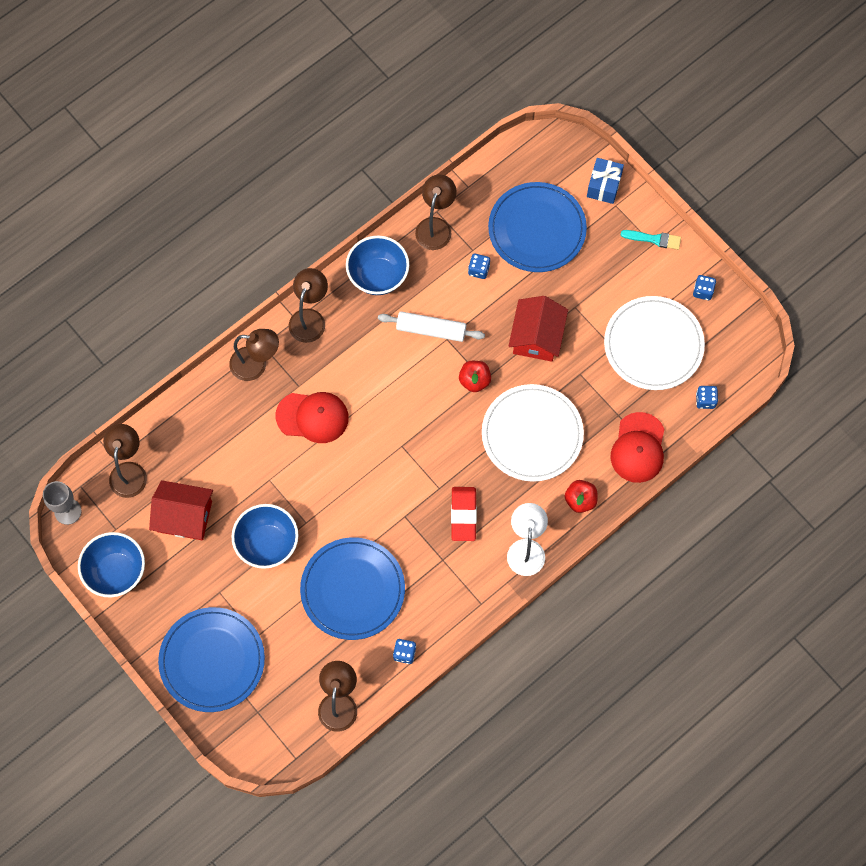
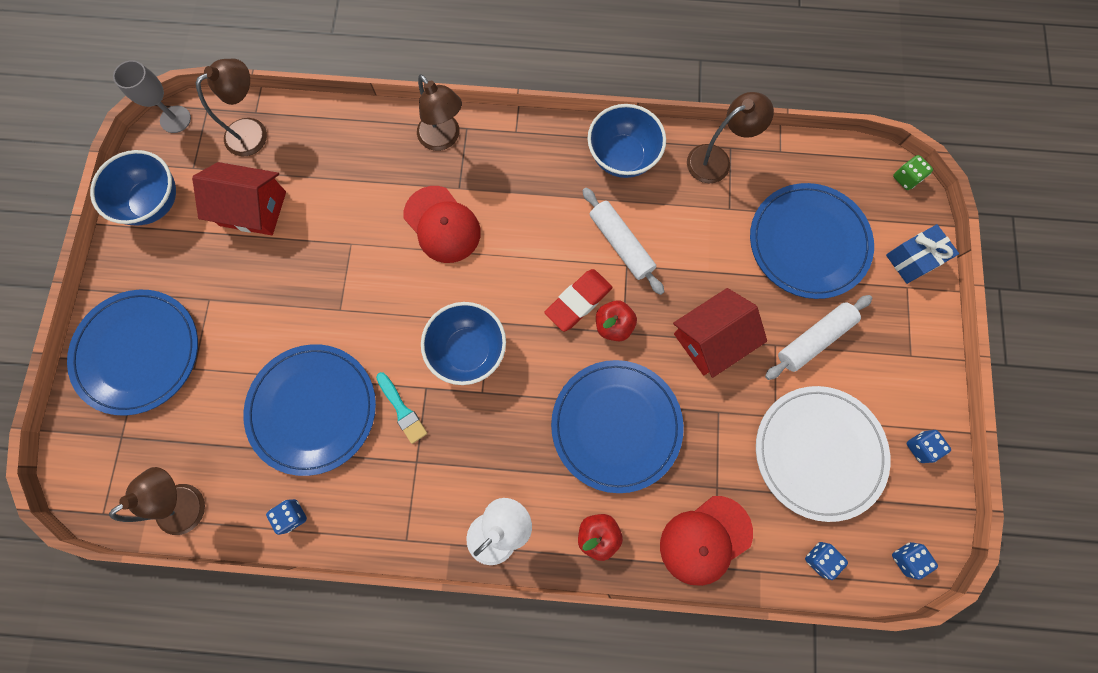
camera: 45 degrees right, 5 degrees up
red house [149,480,213,540] -> red house turned 45 degrees counterclockwise [192,162,286,235]
blue bowl [231,504,299,569] -> blue bowl moved to [421,302,506,385]
brown lamp [289,268,328,343] -> none
red eraser [451,487,477,541] -> red eraser moved to [544,269,613,332]
blue dice [468,253,490,279] -> blue dice moved to [892,542,938,580]
white plate [482,384,584,482] -> blue plate [551,360,684,493]
turquoise brush [621,230,681,250] -> turquoise brush moved to [376,372,427,444]
none -> white rolling pin [765,295,872,380]
none -> green dice [893,155,933,190]

